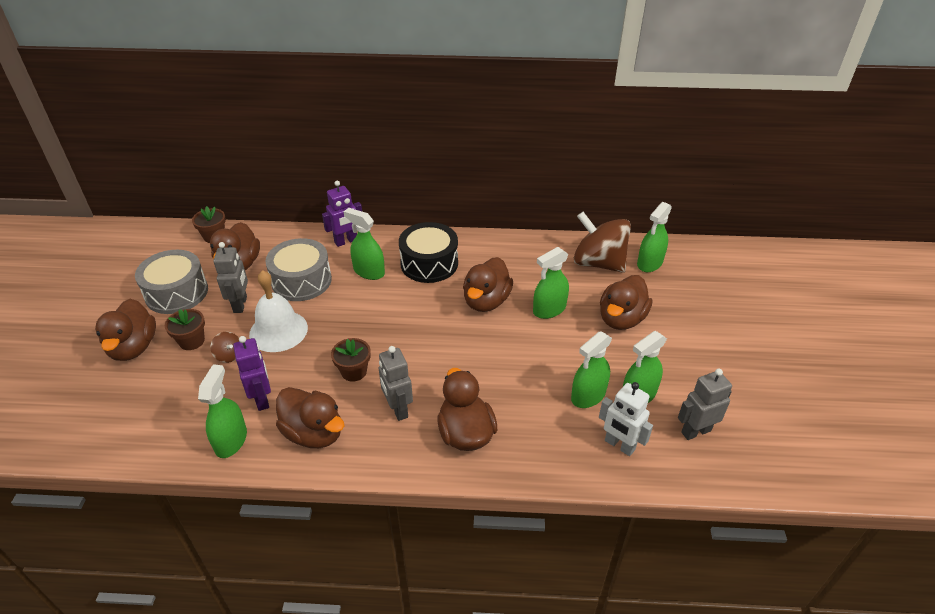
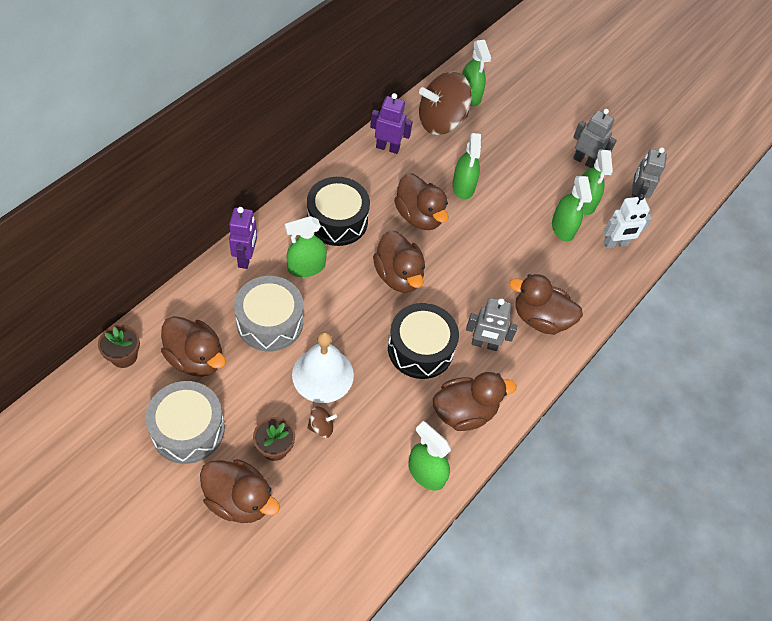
camera: 60 degrees left, 15 degrees up
grey robot [213,242,248,313] -> grey robot moved to [573,109,617,168]
purple robot [233,336,271,411] -> purple robot moved to [370,93,413,154]
brown flower pot [331,338,371,382] -> black drum [388,303,459,379]
brown duck [600,275,652,330] -> brown duck moved to [373,230,425,293]

